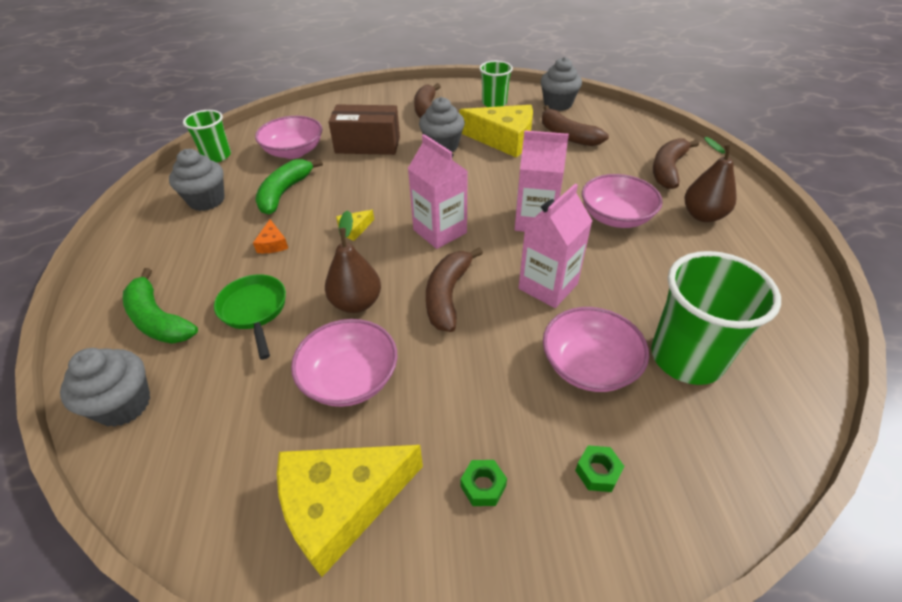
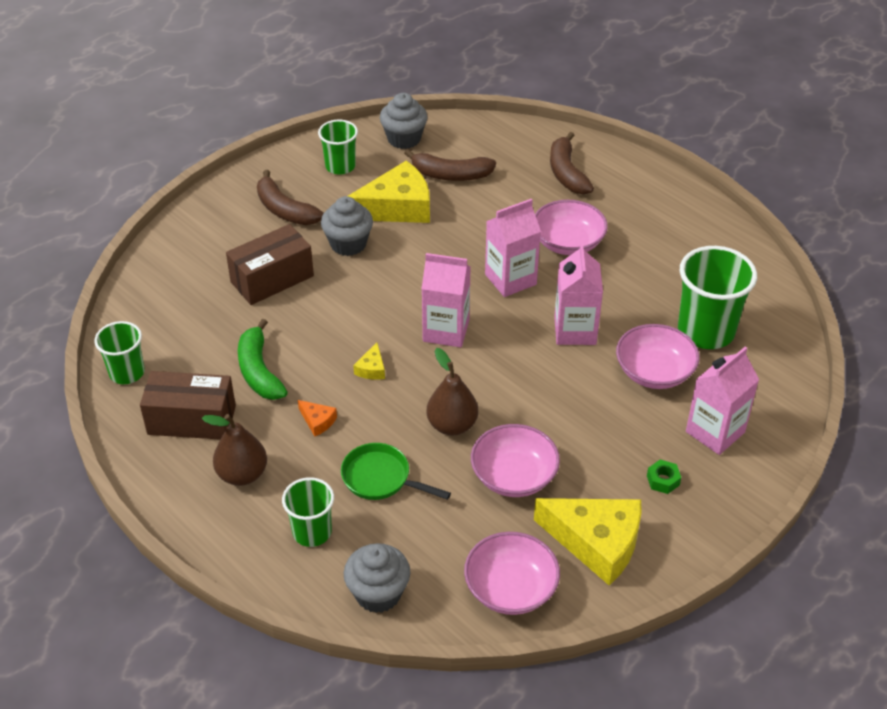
camera: 40 degrees left, 0 degrees up
green banana [123,268,198,344] -> green cup [282,477,334,547]
grey cupcake [169,149,225,211] -> brown box [140,371,236,439]
pink bowl [255,116,322,159] -> pink bowl moved to [464,532,560,615]
yellow cheese [277,445,423,577] -> yellow cheese turned 90 degrees counterclockwise [534,498,641,585]
brown banana [426,247,483,332] -> none
green nut [575,445,624,492] -> pink carton [686,347,759,455]
brown pear [685,137,737,222] -> brown pear moved to [202,414,267,486]

